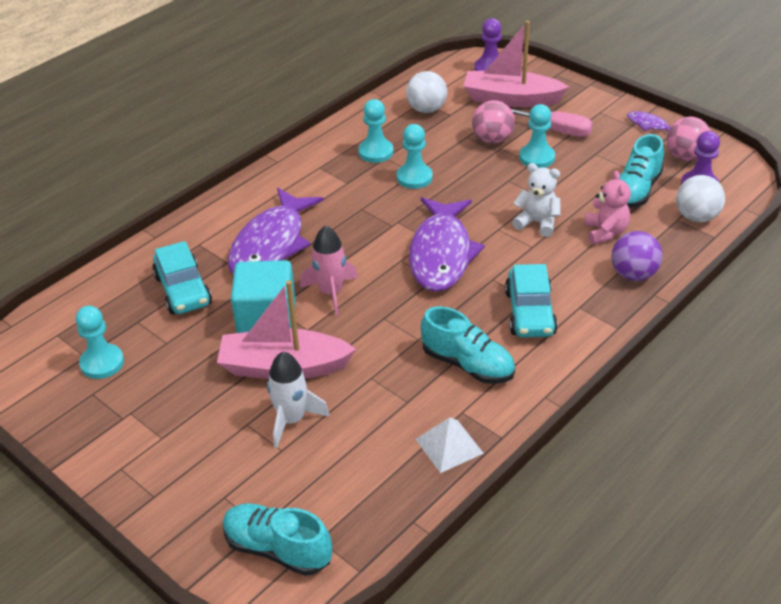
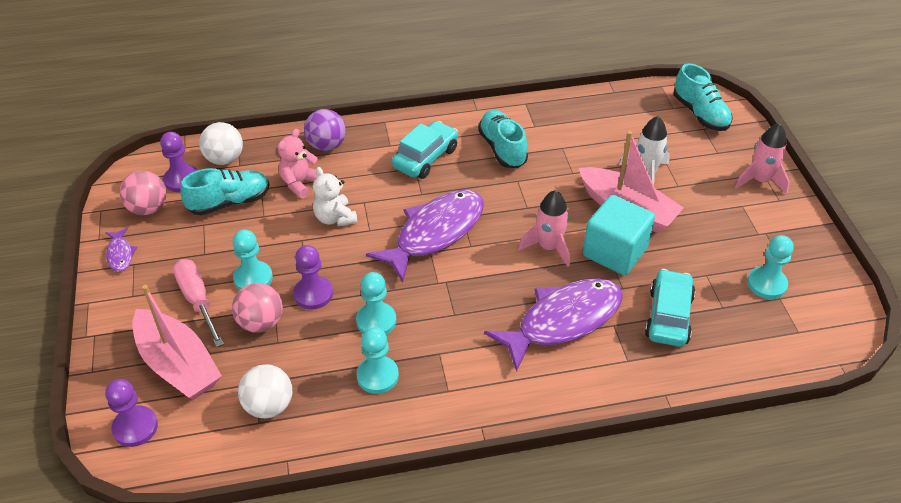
camera: 145 degrees left, 5 degrees up
white pyramid [416,417,484,473] -> none
none -> purple pawn [293,245,333,309]
none -> pink rocket [735,123,790,194]

